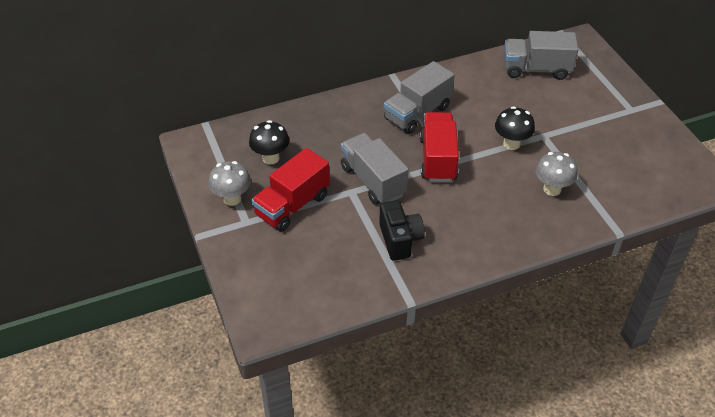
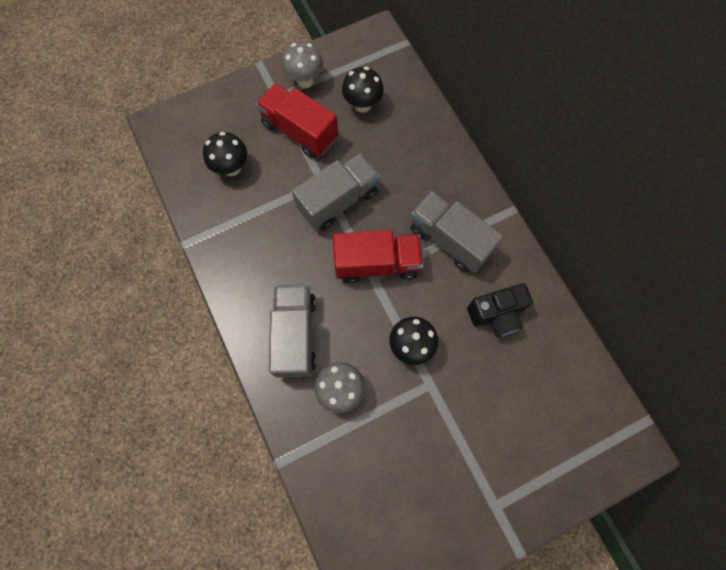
camera: 85 degrees right, 25 degrees up
black camera [379,200,425,261] -> black camera moved to [467,283,533,337]
grey truck [504,31,579,80] -> grey truck moved to [269,284,316,378]
none -> black mushroom [203,132,247,176]

